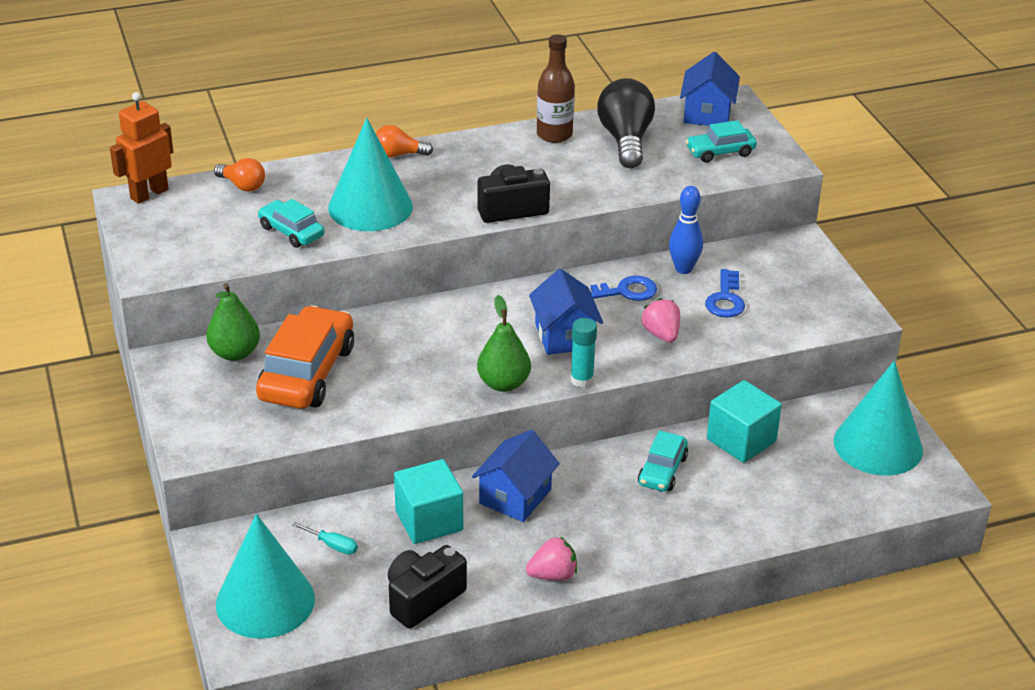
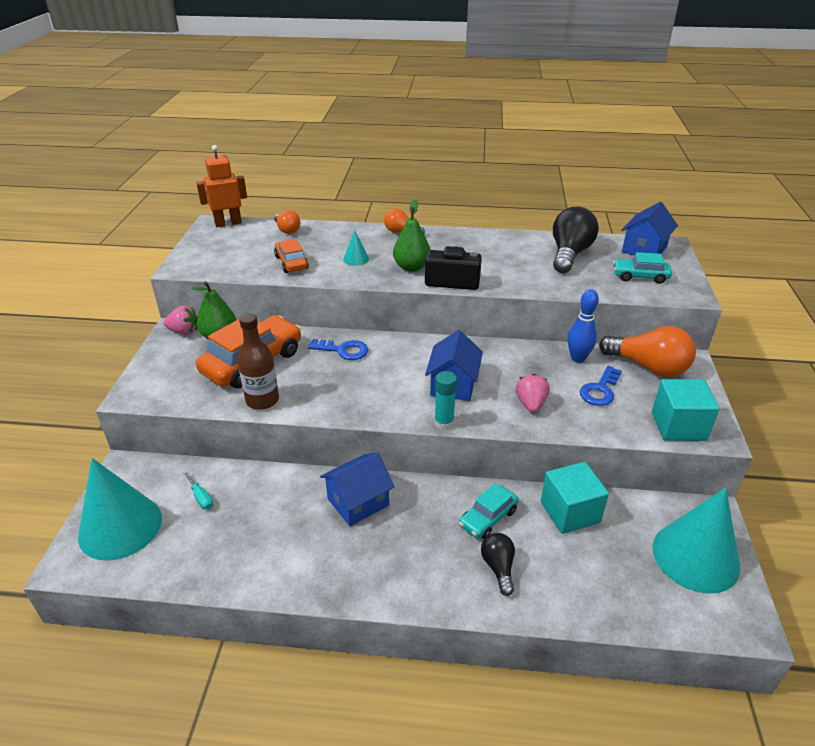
camera: 25 degrees right, 0 degrees up
turquoise car [258,199,324,248] -> orange car [274,239,309,273]
turquoise cone [328,118,413,231] -> turquoise cone [343,230,369,266], size x0.42
black camera [388,545,467,629] -> none
turquoise cube [394,459,463,544] -> turquoise cube moved to [652,379,720,441]
green pear [477,295,531,392] -> green pear moved to [393,199,431,272]
pink strawberry [526,536,577,581] -> pink strawberry moved to [163,305,197,335]
brown bottle [537,34,575,143] -> brown bottle moved to [237,313,279,410]
blue key [590,276,657,301] -> blue key moved to [308,339,368,360]
none -> black light bulb [481,533,515,596]
none -> orange light bulb [599,326,696,377]

